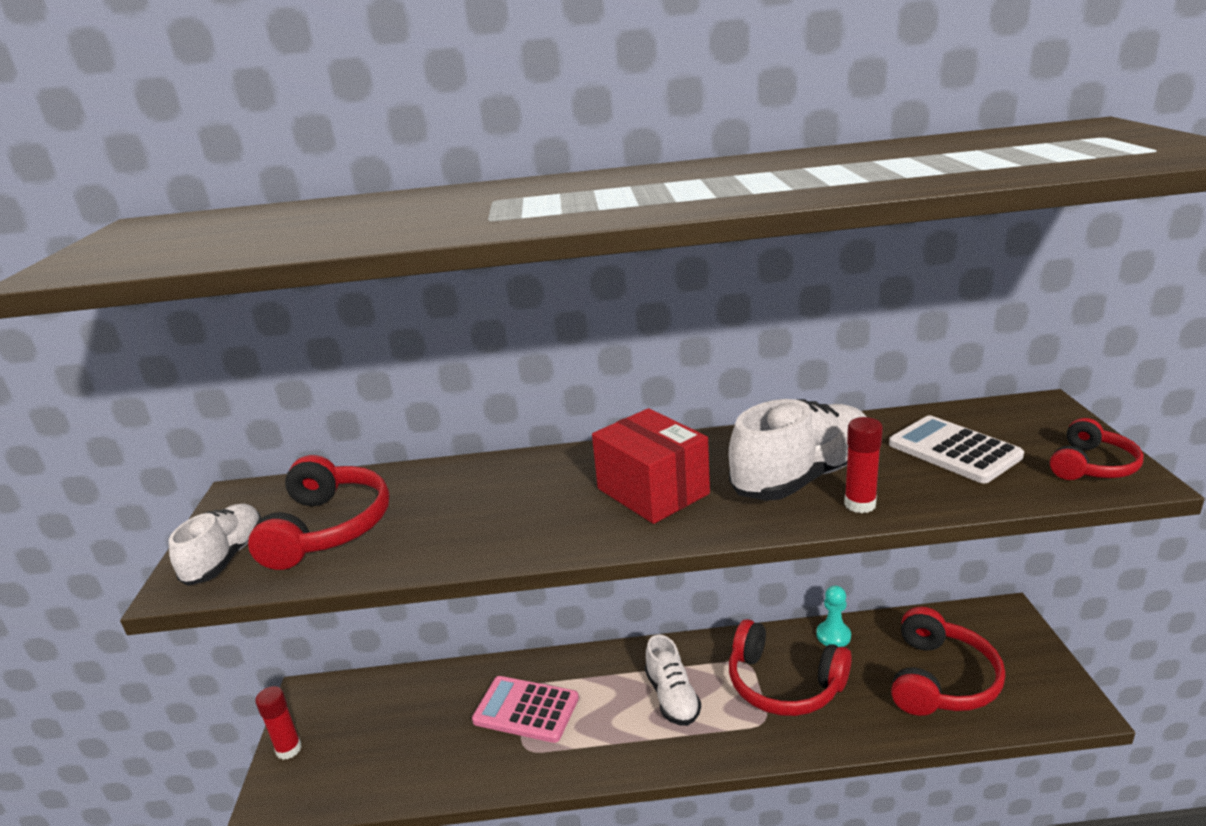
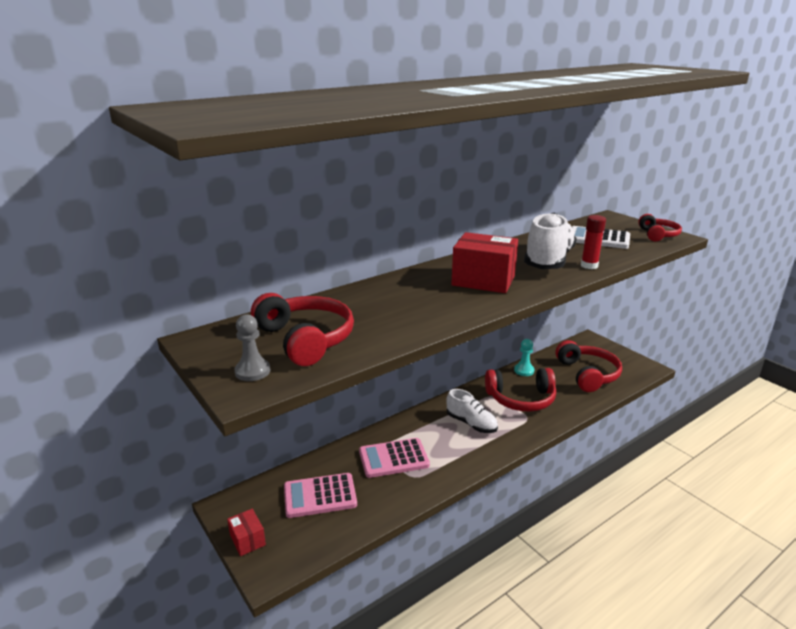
camera: 35 degrees left, 0 degrees up
white shoe [169,503,261,586] -> grey pawn [234,314,270,381]
red glue stick [255,686,302,760] -> red box [227,509,266,556]
none -> pink calculator [284,473,357,518]

